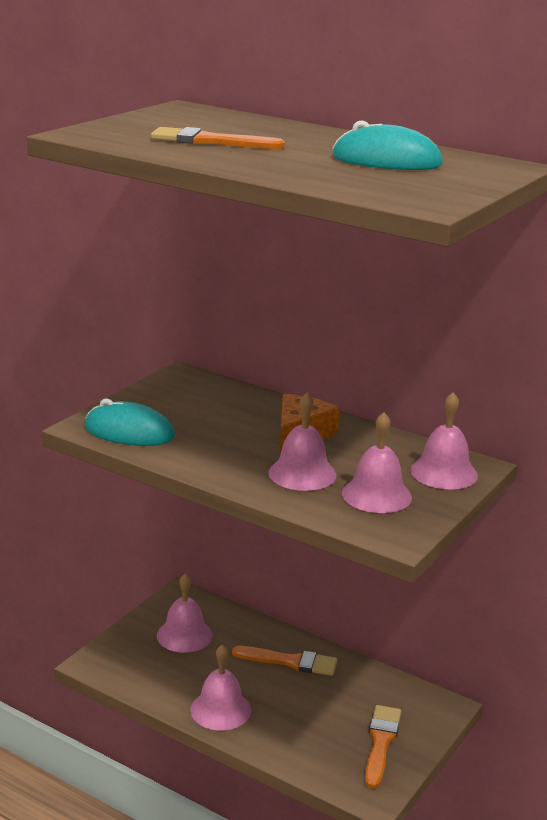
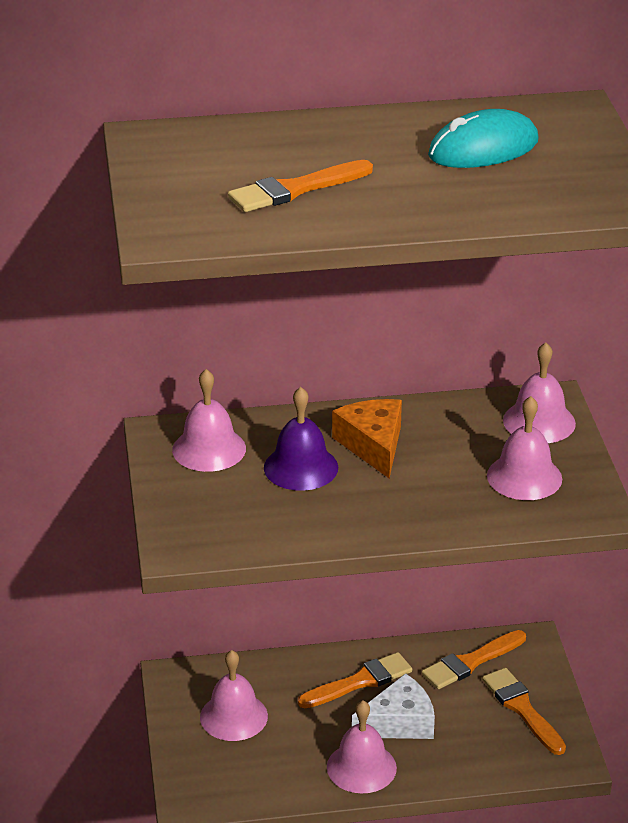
camera: 40 degrees left, 10 degrees up
turquoise mouse [85,399,175,446] -> none
pink bell [269,393,336,491] -> pink bell moved to [172,369,246,472]
none -> purple bell [264,387,338,491]
none -> white cheese [352,673,435,739]
none -> orange brush [422,630,526,689]

